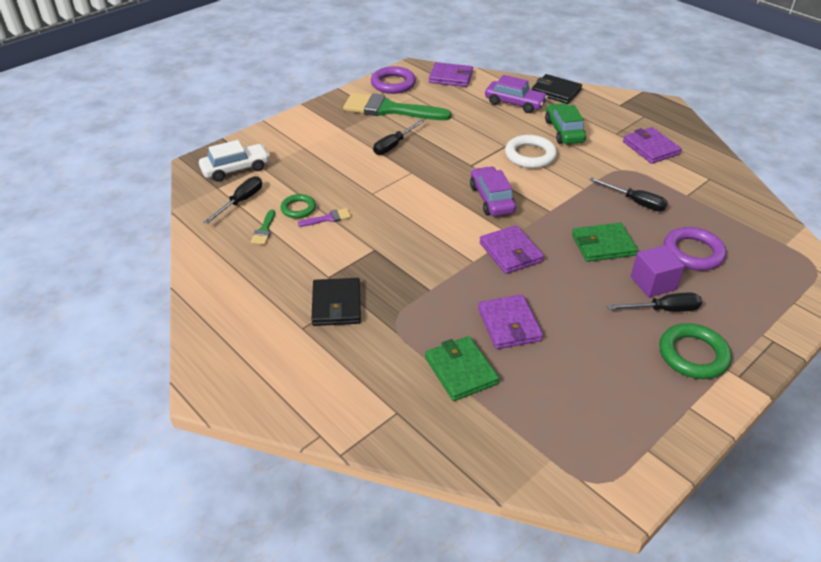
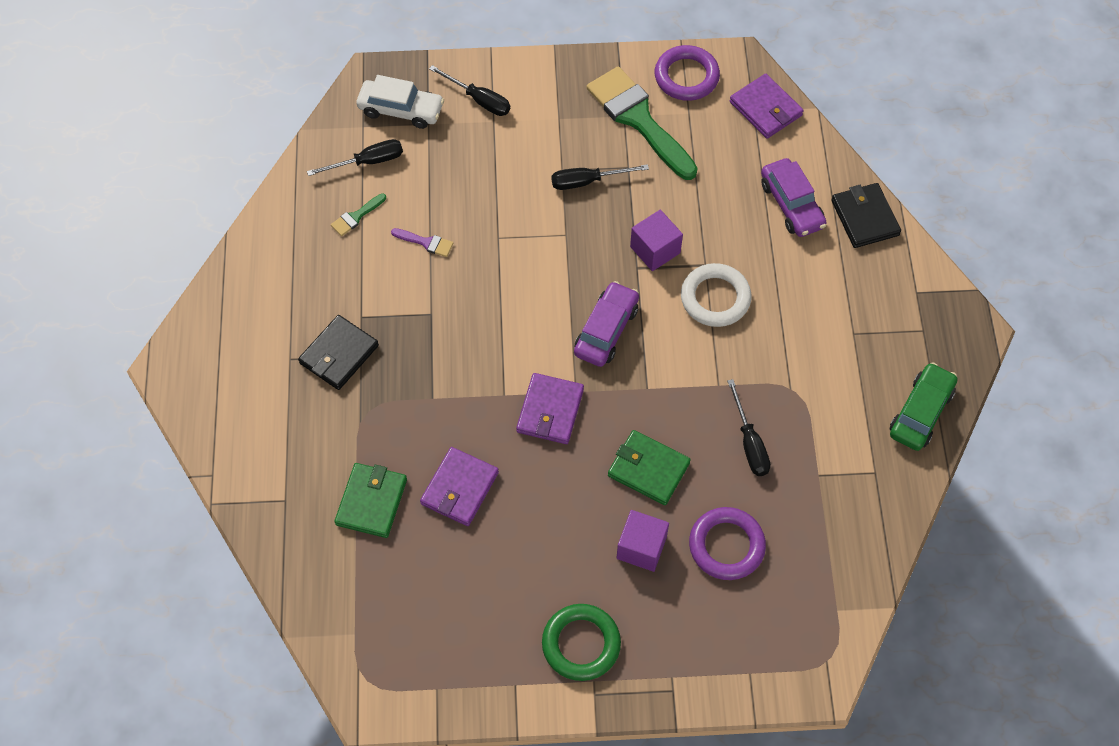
camera: 40 degrees right, 20 degrees up
green ring [280,194,316,218] -> none
green car [545,103,586,144] -> green car moved to [890,362,957,451]
black screwdriver [607,293,702,312] -> black screwdriver moved to [429,65,510,116]
purple wallet [623,127,682,164] -> none
none -> purple cube [630,210,683,271]

